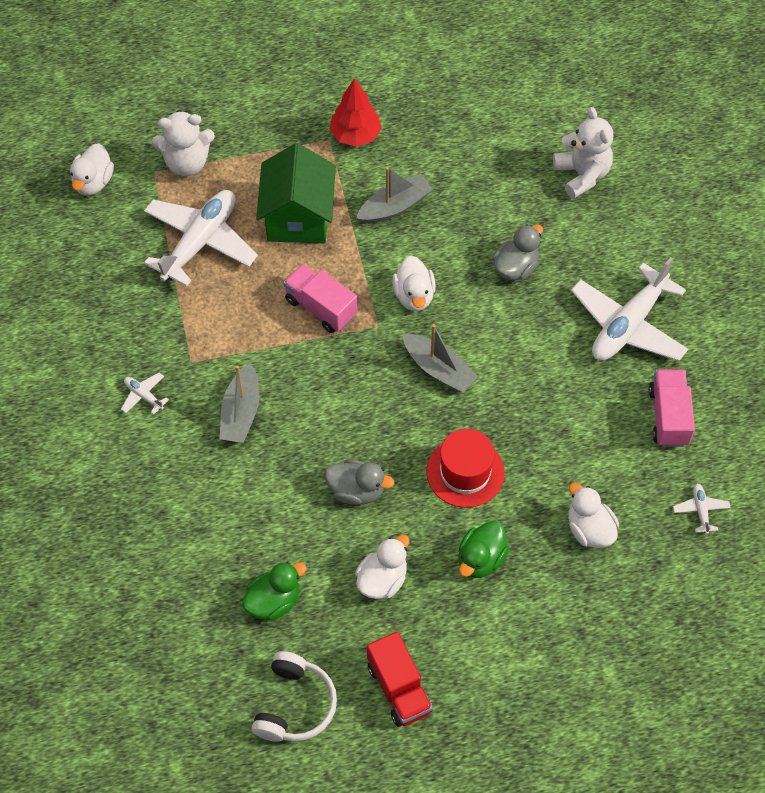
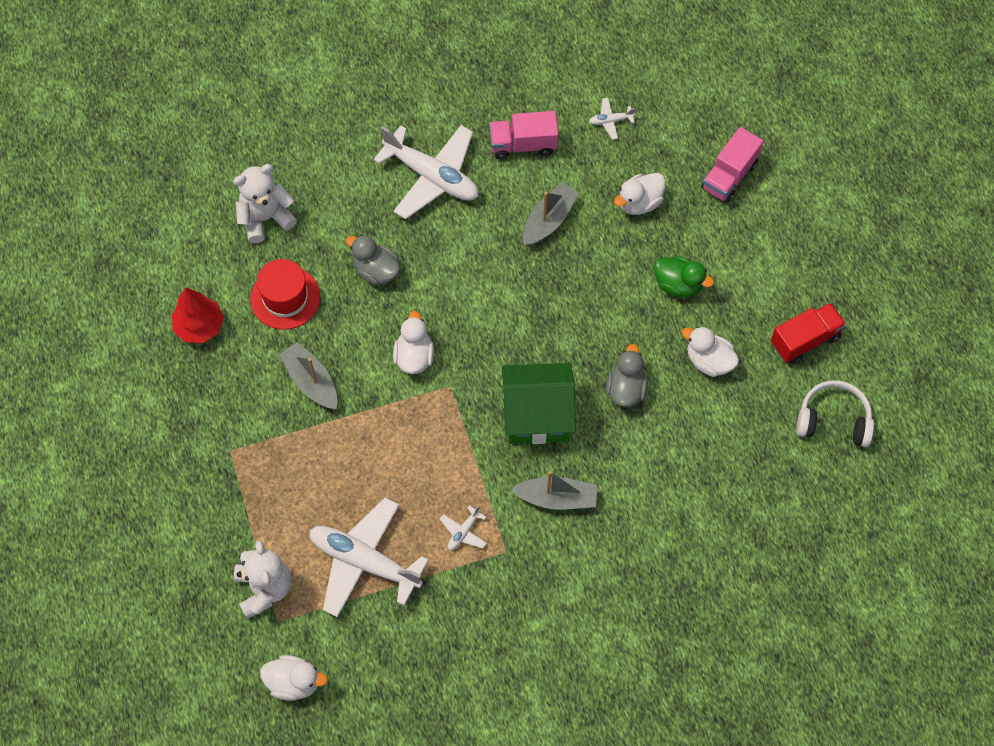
camera: 95 degrees left, 5 degrees up
white plane [121,373,169,415] -> white plane moved to [440,505,487,550]
green duck [242,562,307,621] -> none
green house [256,143,336,243] -> green house moved to [502,363,576,444]
pink truck [283,264,358,333] -> pink truck moved to [701,127,763,203]
red tree [330,78,382,147] -> red tree moved to [172,287,224,343]
white duck [392,256,436,311] -> white duck turned 75 degrees counterclockwise [393,311,434,374]
grey boat [403,324,478,393] -> grey boat moved to [523,182,579,246]
red hat [426,429,505,508] -> red hat moved to [250,259,320,330]

